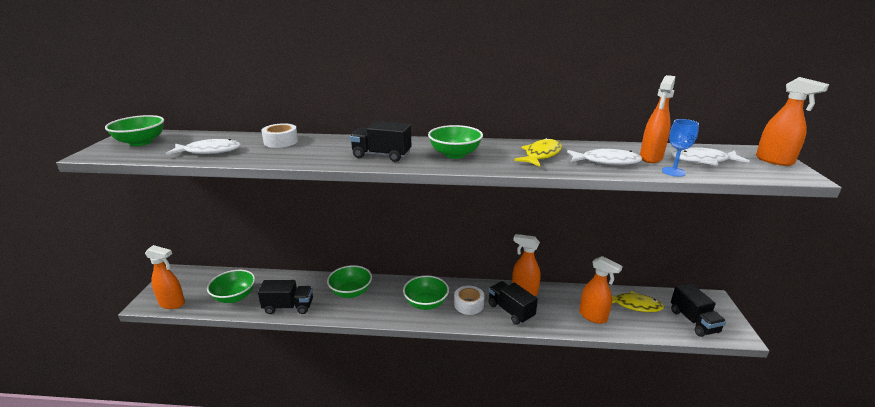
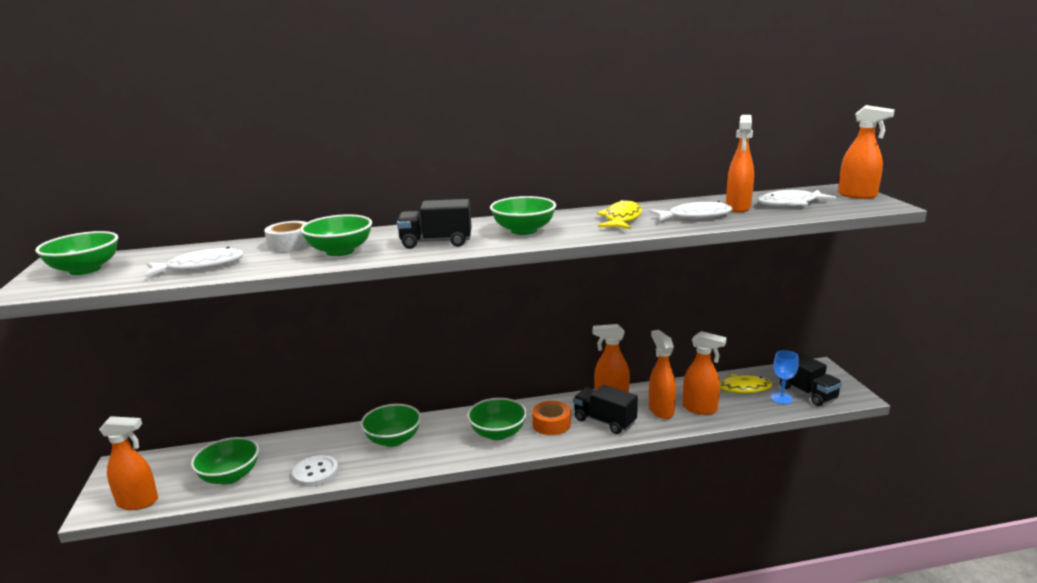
camera: 15 degrees left, 5 degrees down
black truck [258,280,313,314] -> white button [292,455,338,487]
white tape [454,286,485,315] -> orange tape [532,401,571,435]
blue goblet [662,119,699,177] -> blue goblet moved to [771,350,799,404]
none -> green bowl [300,215,372,256]
none -> orange spray bottle [649,330,676,419]

